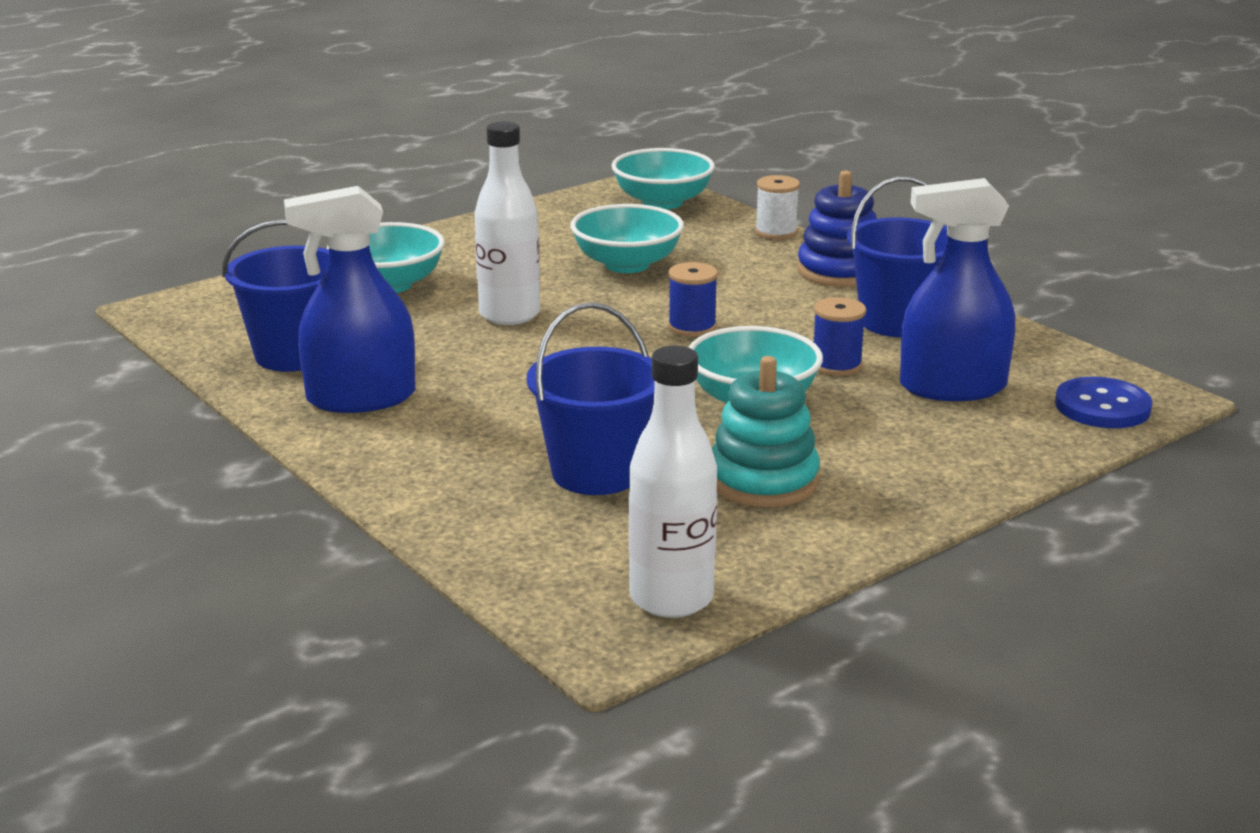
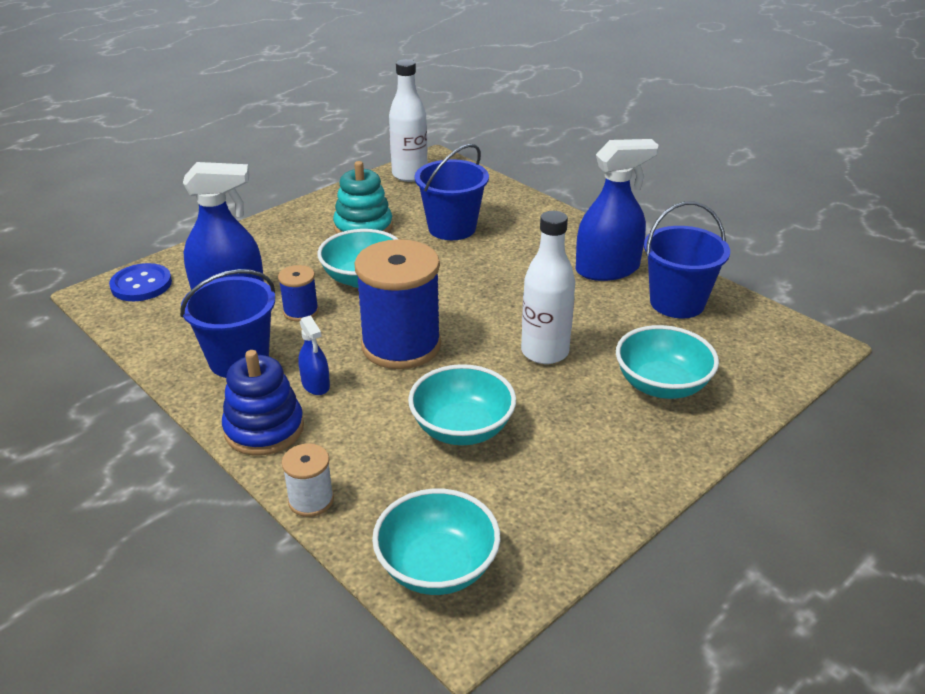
camera: 175 degrees right, 10 degrees up
blue spool [668,262,718,337] -> blue spool [354,239,441,369], size x2.14
none -> blue spray bottle [298,315,330,395]

